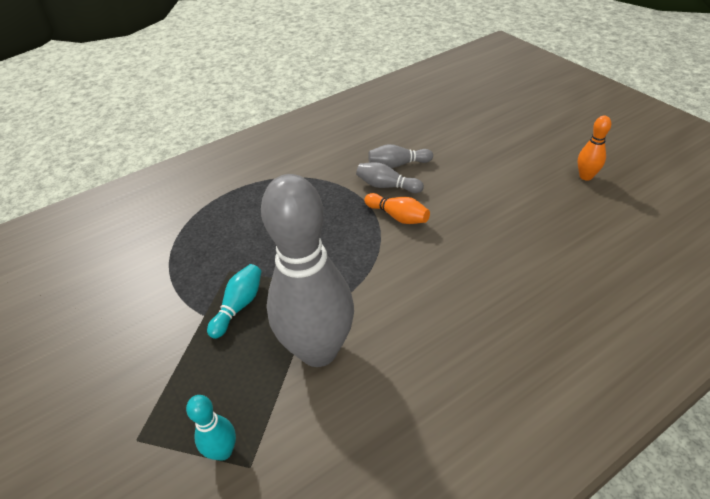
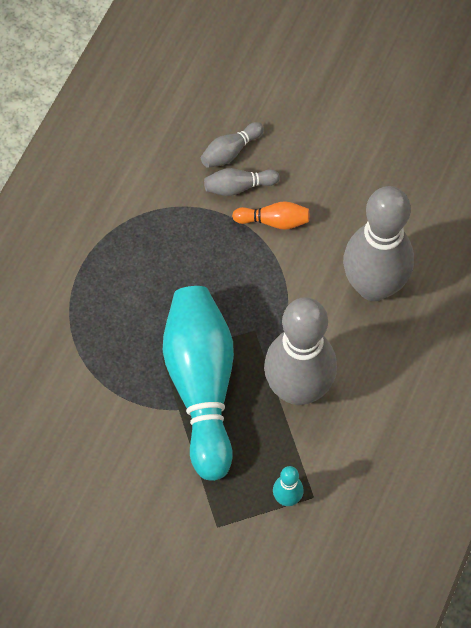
camera: 35 degrees left, 20 degrees up
turquoise bowling pin [207,264,261,339] -> turquoise bowling pin [163,286,234,481], size x2.39
orange bowling pin [577,116,611,181] -> none
none -> grey bowling pin [343,186,414,301]

